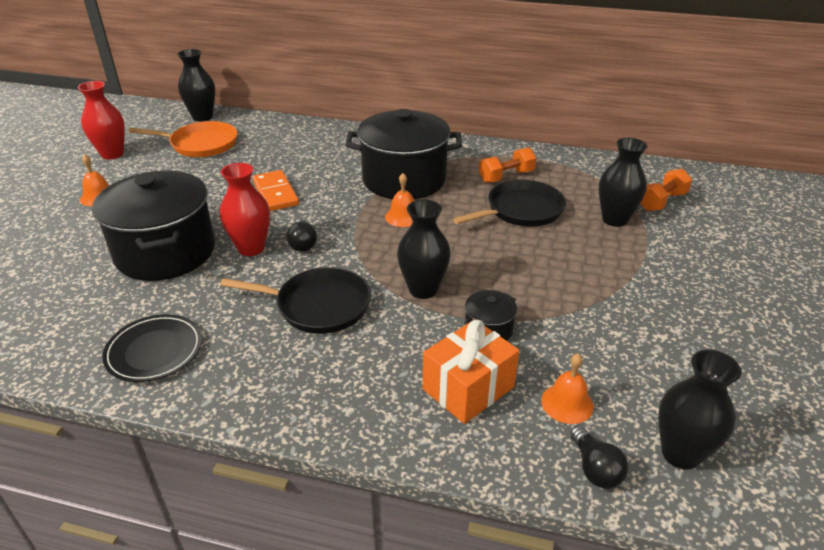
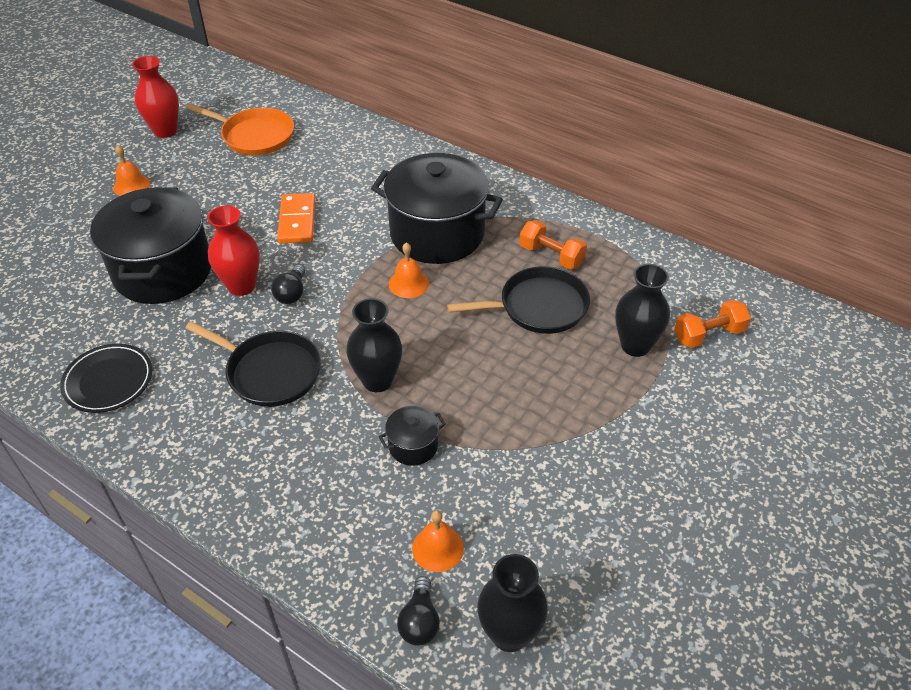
camera: 20 degrees right, 10 degrees up
black vase [178,49,215,122] -> none
orange gift [423,319,519,424] -> none
orange dumbbell [479,148,536,183] -> orange dumbbell turned 45 degrees clockwise [519,220,587,269]

